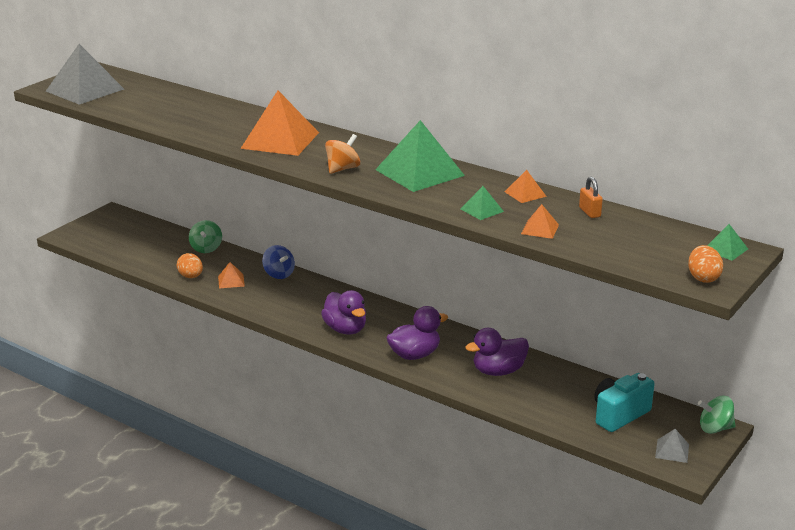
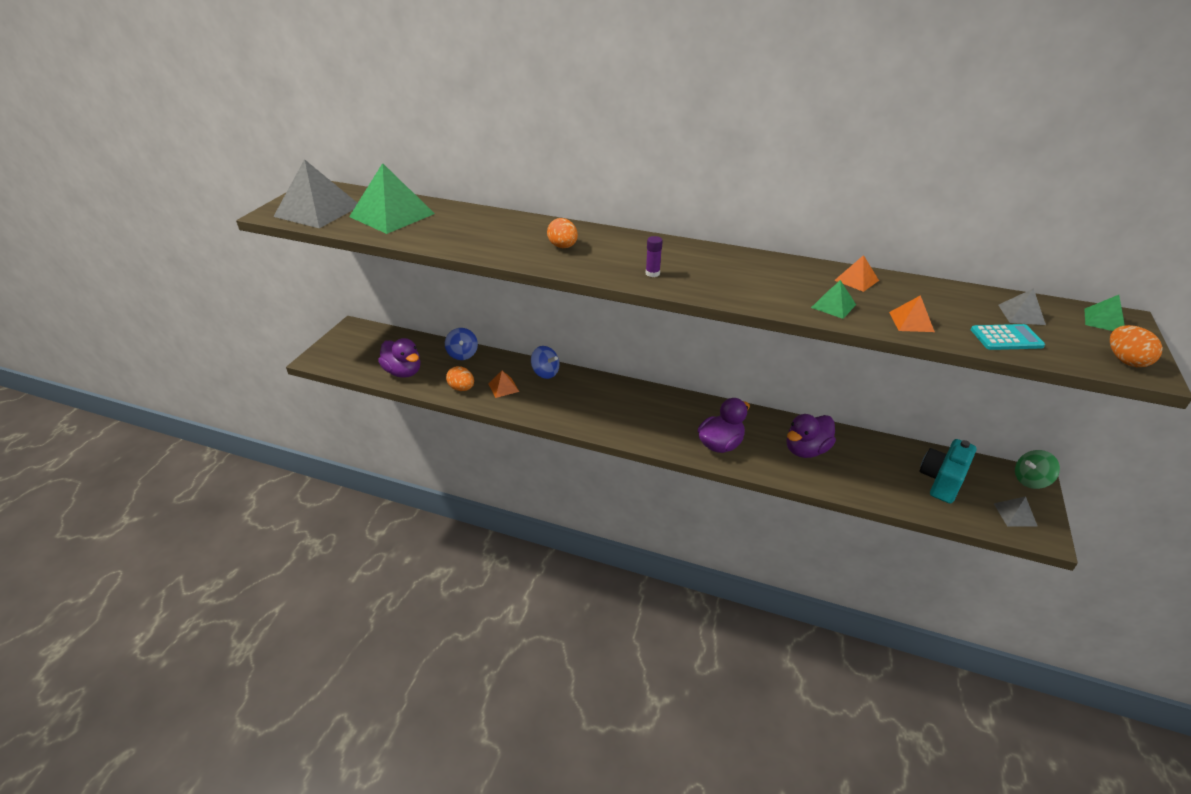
camera: 15 degrees left, 10 degrees up
green spinning top [189,220,222,253] -> blue spinning top [445,328,478,360]
orange pyramid [240,91,319,156] -> orange egg [547,218,578,248]
purple duck [321,290,366,335] -> purple duck moved to [378,338,420,378]
orange spinning top [325,134,360,174] -> purple glue stick [646,236,663,277]
green pyramid [375,120,465,192] -> green pyramid moved to [349,163,435,234]
orange padlock [579,177,603,218] -> none
none -> turquoise calculator [971,324,1045,350]
none -> grey pyramid [998,288,1046,325]

